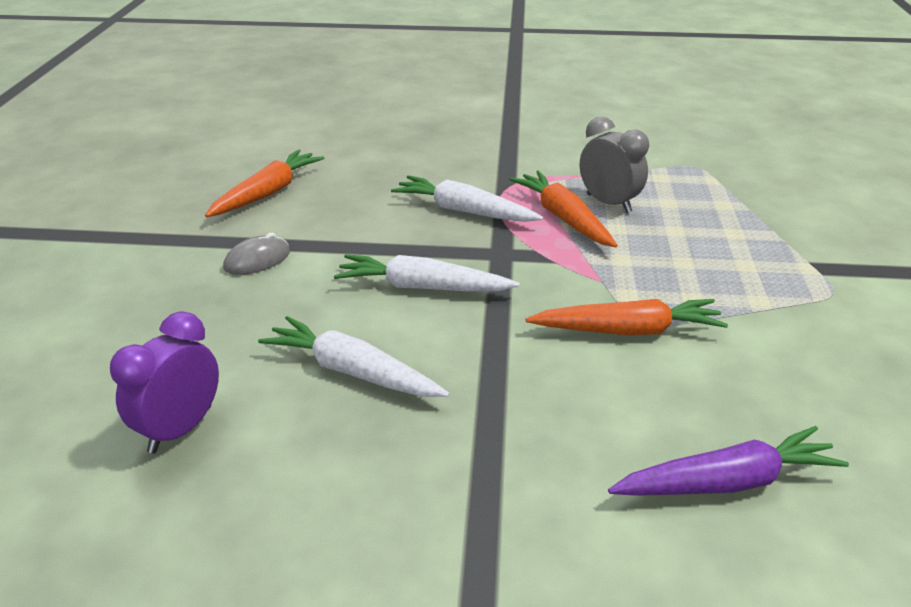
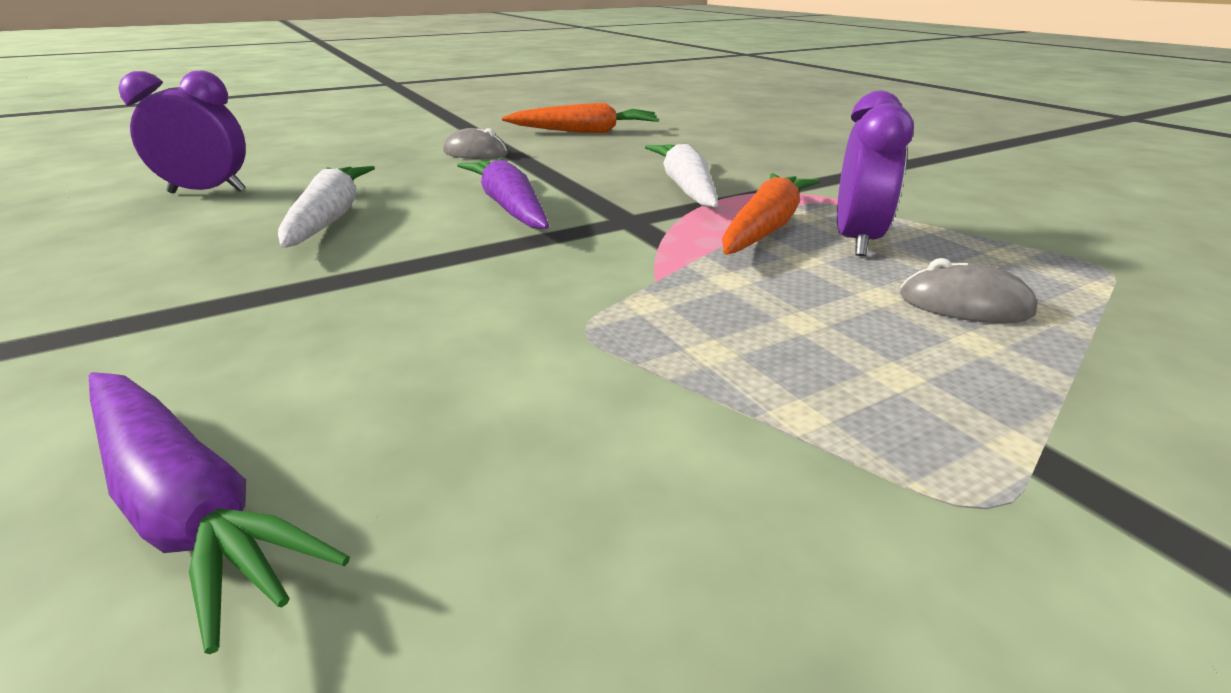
camera: 55 degrees right, 5 degrees down
white carrot [334,254,519,291] -> purple carrot [457,158,549,229]
orange carrot [526,299,728,335] -> none
grey clock [580,117,649,213] -> purple clock [837,91,914,256]
none -> grey mouse [900,258,1037,323]

